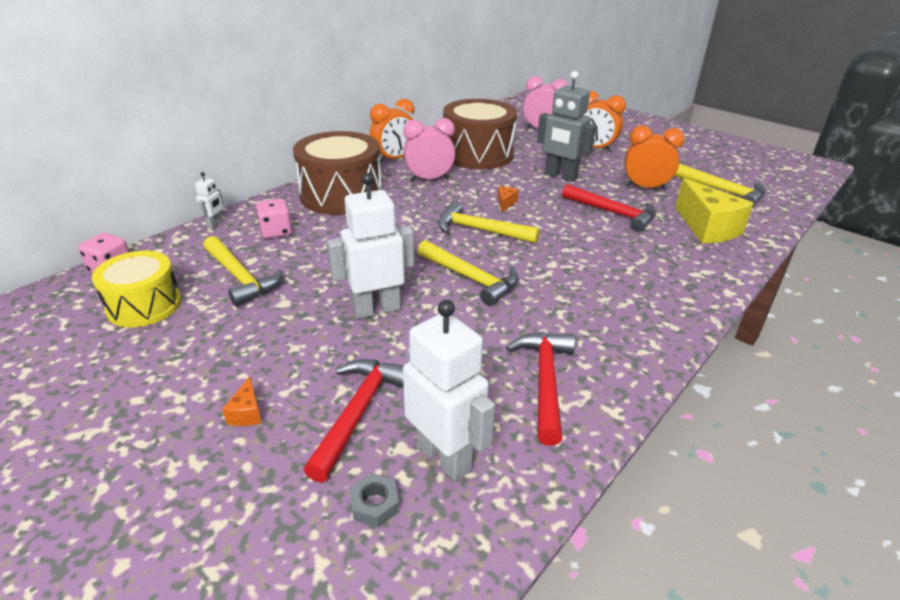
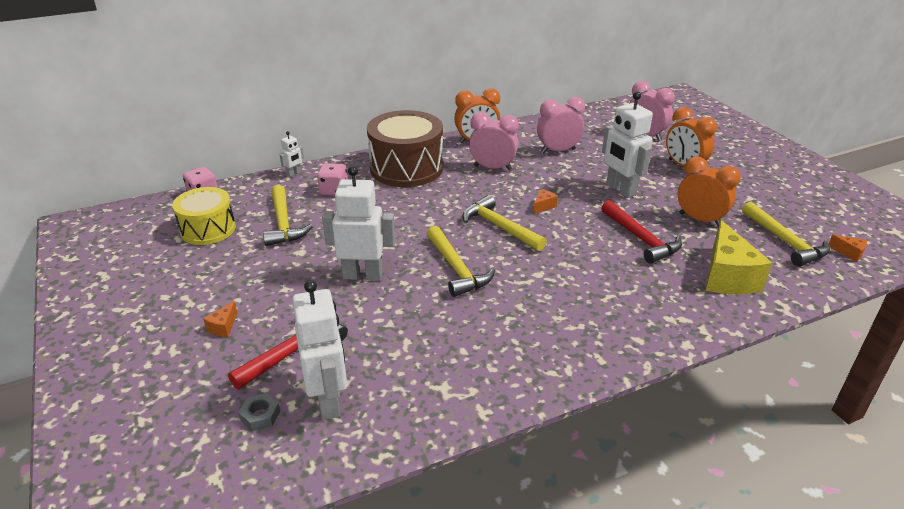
camera: 25 degrees right, 0 degrees up
brown drum [443,99,517,169] -> pink clock [537,97,585,154]
red hammer [506,332,575,446] -> none
grey robot [537,71,596,182] -> white robot [602,91,653,198]
none -> orange cheese [829,235,867,262]

